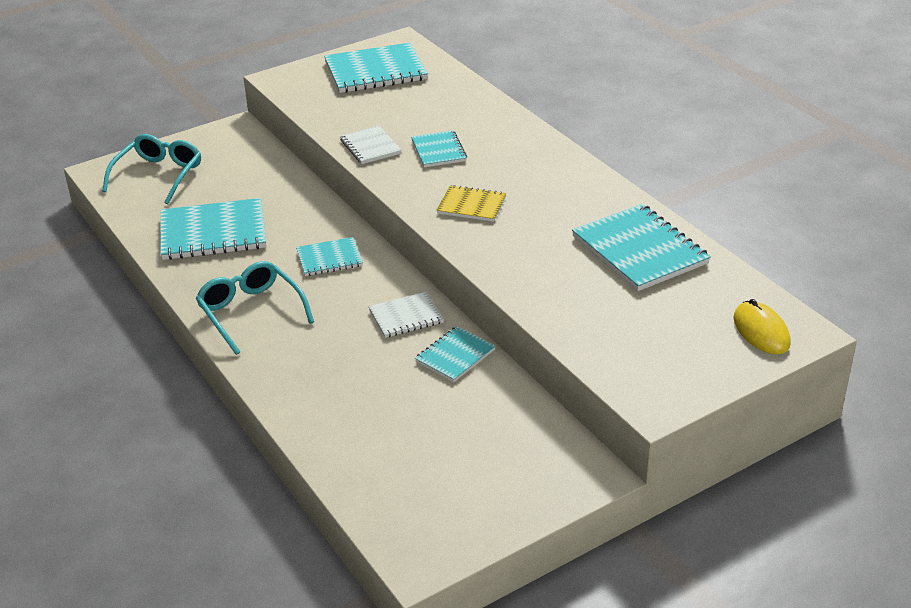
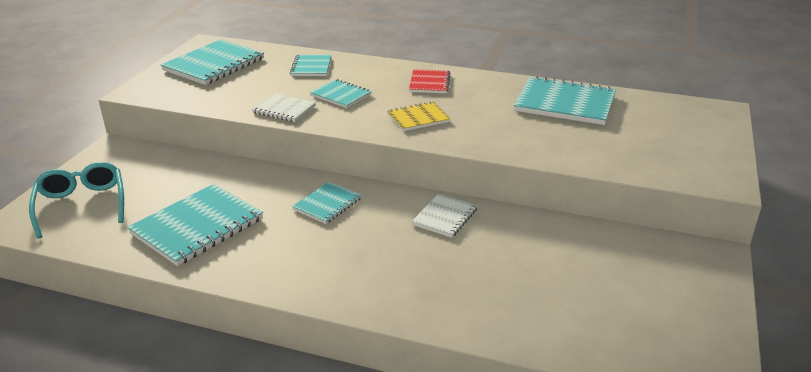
camera: 40 degrees left, 5 degrees down
turquoise glasses [196,261,314,355] -> none
turquoise notebook [415,326,496,382] -> turquoise notebook moved to [290,55,331,76]
yellow mouse [733,299,791,354] -> none
none -> red notebook [409,69,450,93]

